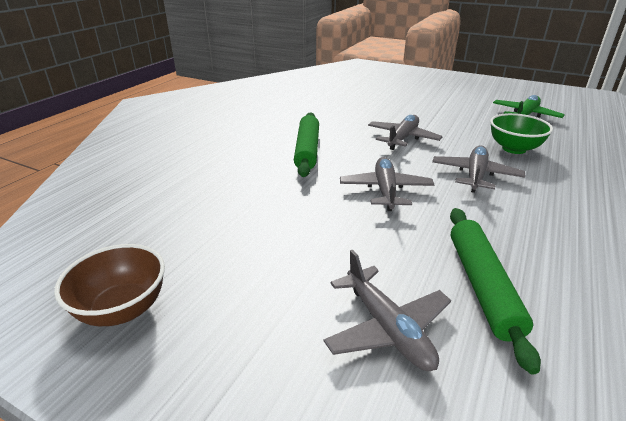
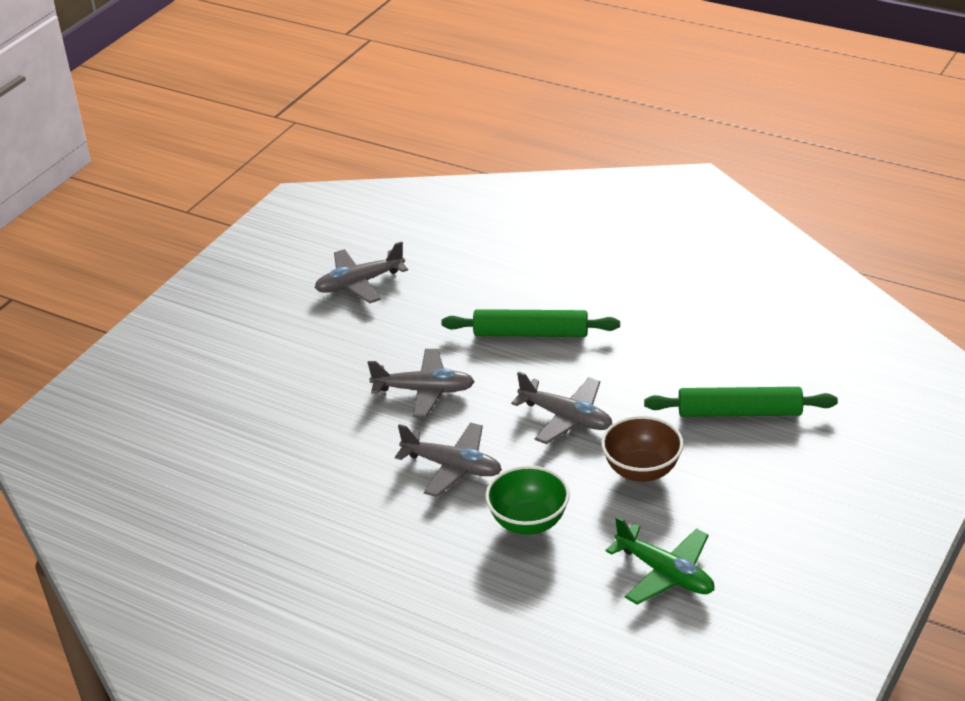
camera: 95 degrees right, 5 degrees up
brown bowl [54,244,165,326] -> brown bowl moved to [601,416,684,482]
grey plane [324,250,451,371] -> grey plane moved to [315,242,408,303]
green rolling pin [450,208,541,375] -> green rolling pin moved to [644,387,838,417]

